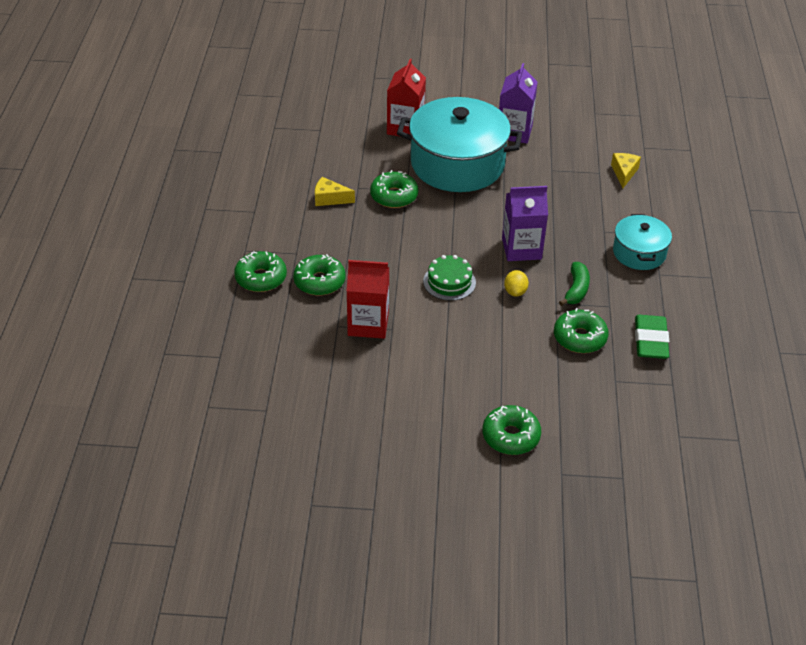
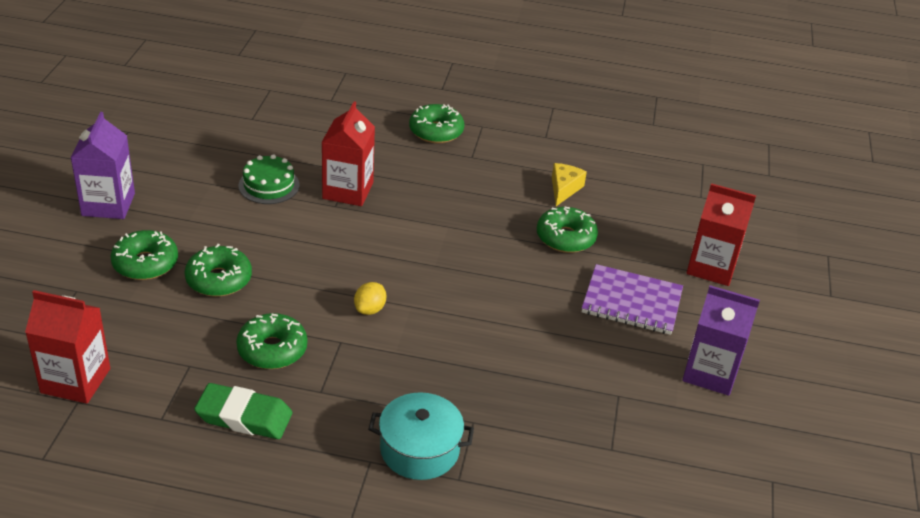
camera: 95 degrees right, 5 degrees down
green donut [293,254,345,296] -> green donut moved to [185,244,252,297]
turquoise pot [397,97,522,192] -> purple notebook [582,264,683,335]
green cake [423,255,476,301] -> green cake moved to [238,154,300,204]
purple carton [502,186,548,261] -> purple carton moved to [70,112,135,219]
yellow lemon [504,270,529,297] -> yellow lemon turned 75 degrees counterclockwise [354,282,386,315]
green banana [559,262,590,306] -> none
yellow cheese [611,153,641,188] -> none
none -> red carton [25,290,110,404]

